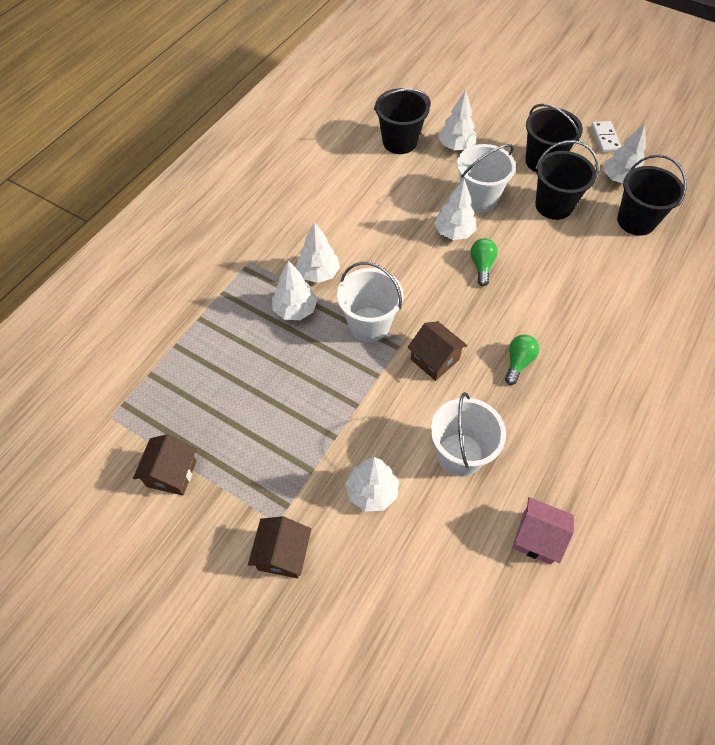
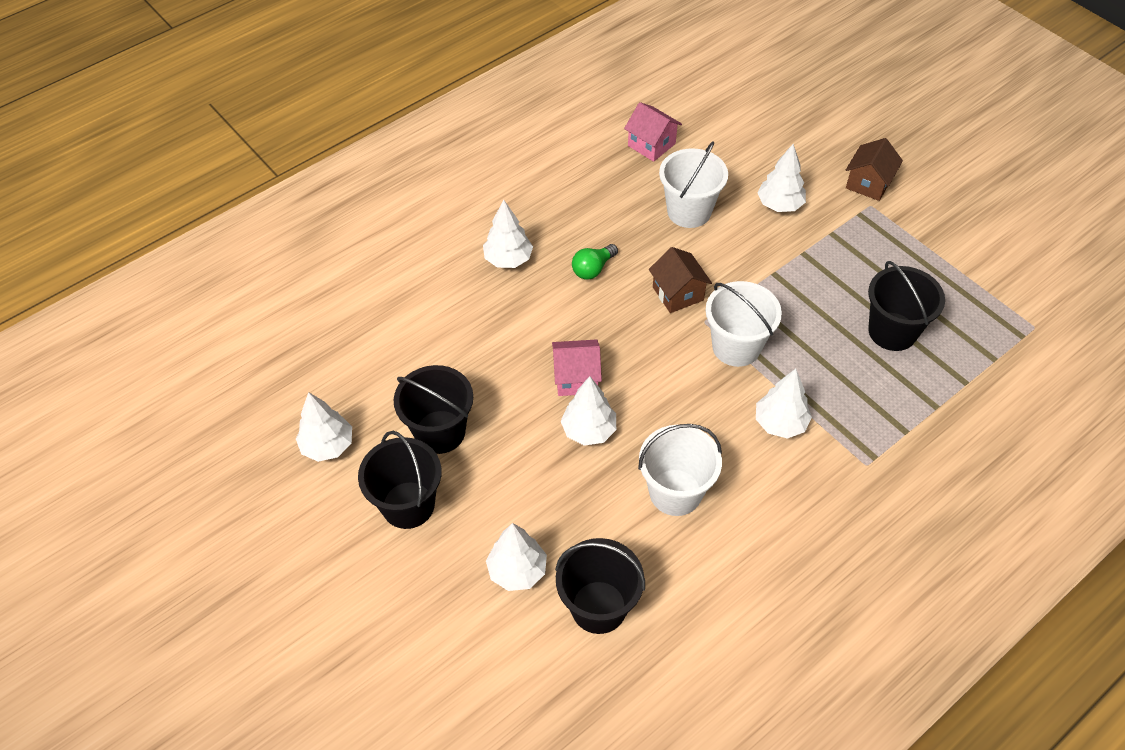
camera: 160 degrees left, 5 degrees down
brown house [133,434,197,495] -> none
white tree [272,260,317,320] -> white tree moved to [483,200,533,268]
white bucket [457,144,516,213] -> white bucket moved to [638,424,722,516]
green light bulb [471,238,498,286] -> pink house [552,339,602,396]
white domino [591,121,622,153] -> none
black bucket [617,154,687,236] -> black bucket moved to [868,261,945,351]

